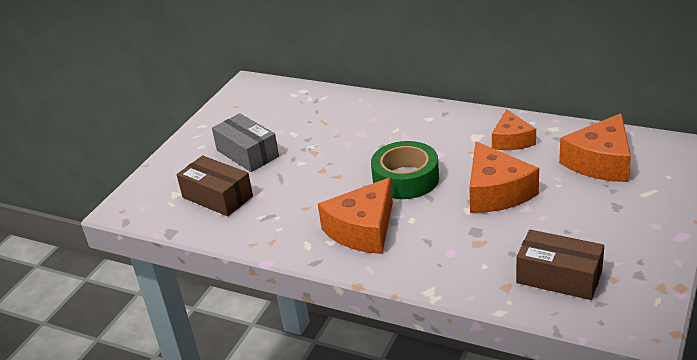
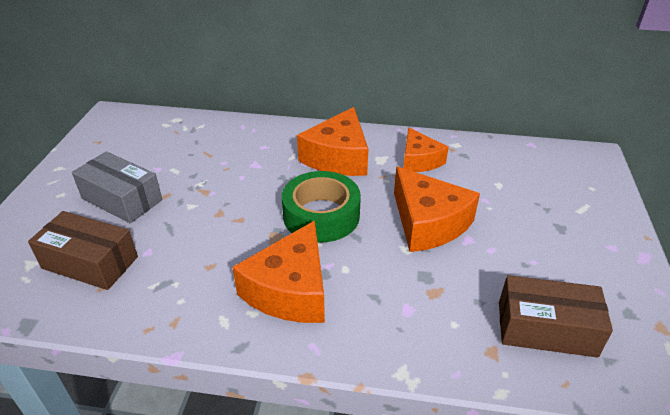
camera: 20 degrees left, 5 degrees up
orange cheese [559,113,631,182] -> orange cheese moved to [297,107,368,176]

